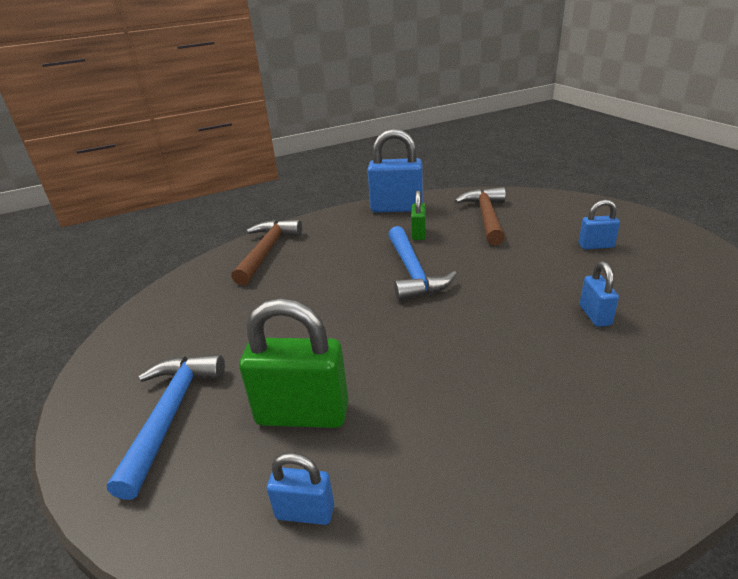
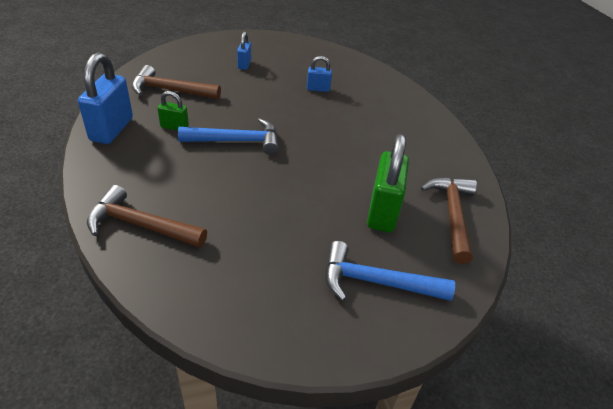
camera: 90 degrees left, 10 degrees up
blue padlock [267,453,334,525] -> brown hammer [421,177,477,264]

